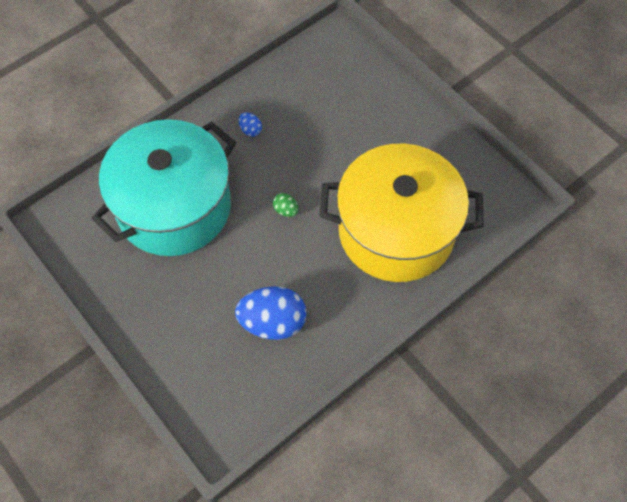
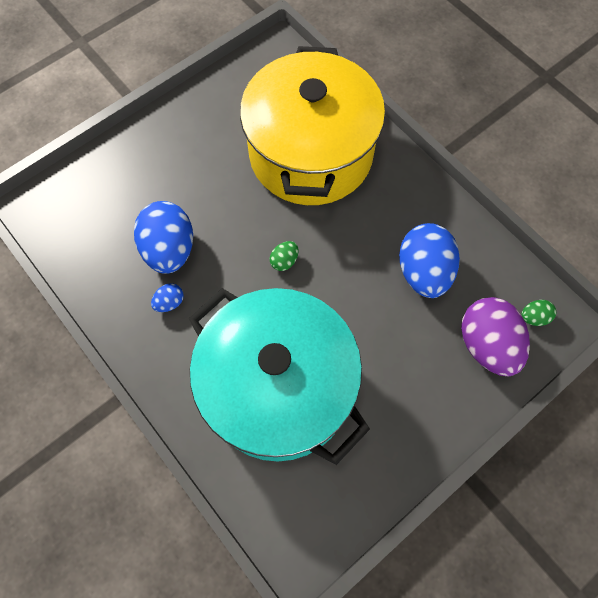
camera: 90 degrees left, 5 degrees up
none -> blue egg [134,201,193,274]
none -> purple egg [461,297,530,376]
none -> green egg [521,300,556,326]

